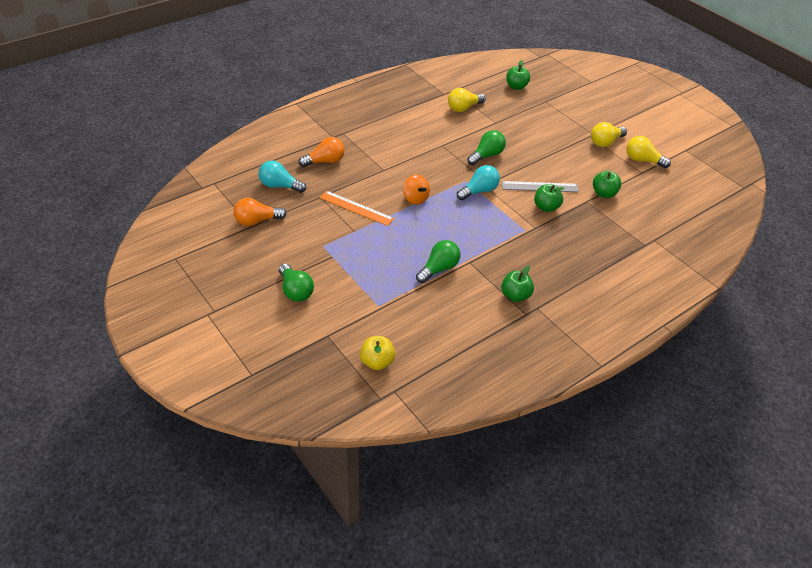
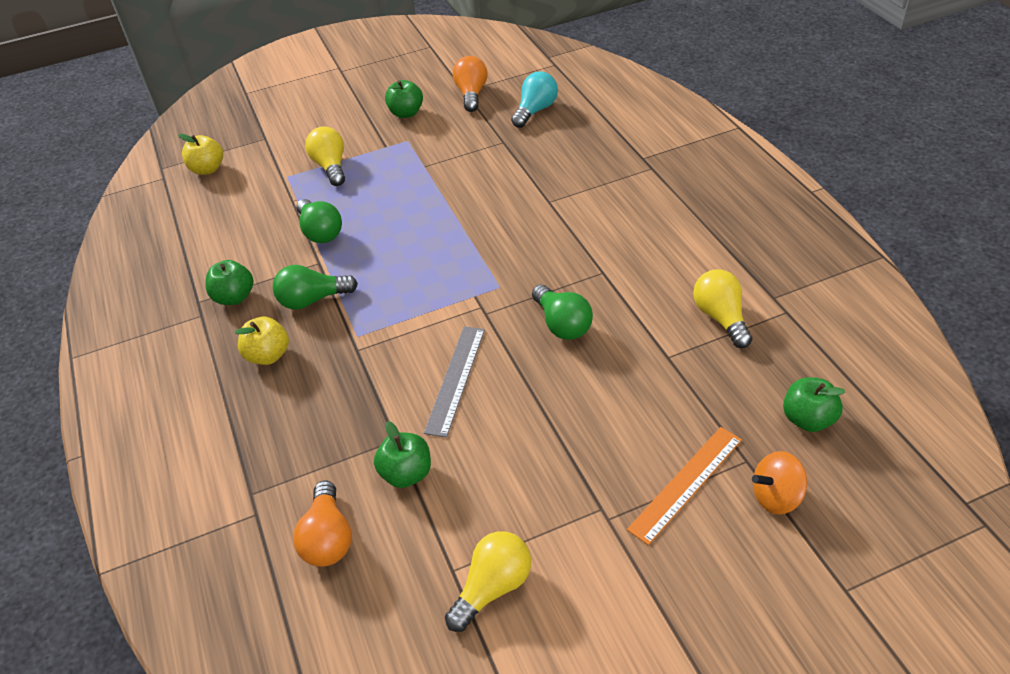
camera: 110 degrees right, 0 degrees up
green light bulb [279,264,314,302] -> green light bulb moved to [273,265,358,310]
orange light bulb [299,137,345,167] -> orange light bulb moved to [293,481,352,567]
orange ruler [319,191,394,226] -> orange ruler moved to [627,427,742,545]
orange spinning top [403,175,430,205] -> orange spinning top moved to [752,451,807,515]
turquoise light bulb [457,165,500,200] -> none
green apple [534,184,565,212] -> green apple moved to [385,80,423,118]
yellow light bulb [591,122,627,147] -> yellow light bulb moved to [305,126,345,186]
none -> yellow apple [235,317,289,365]

